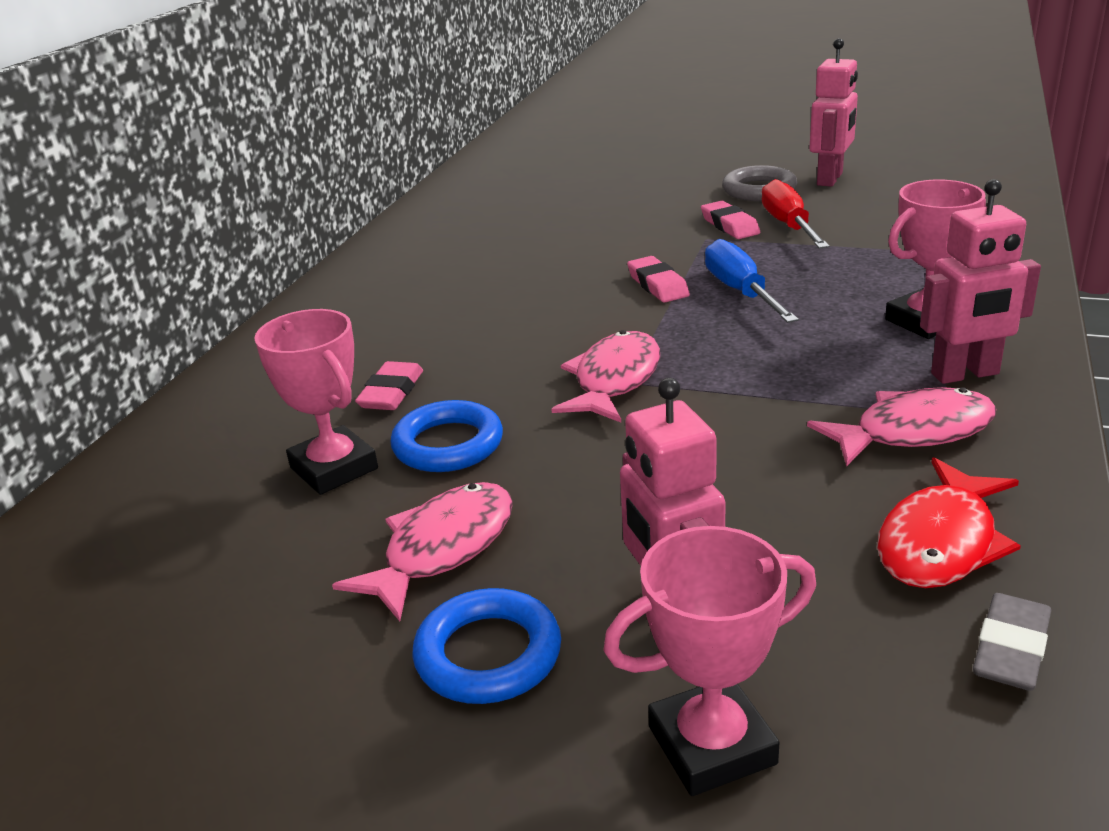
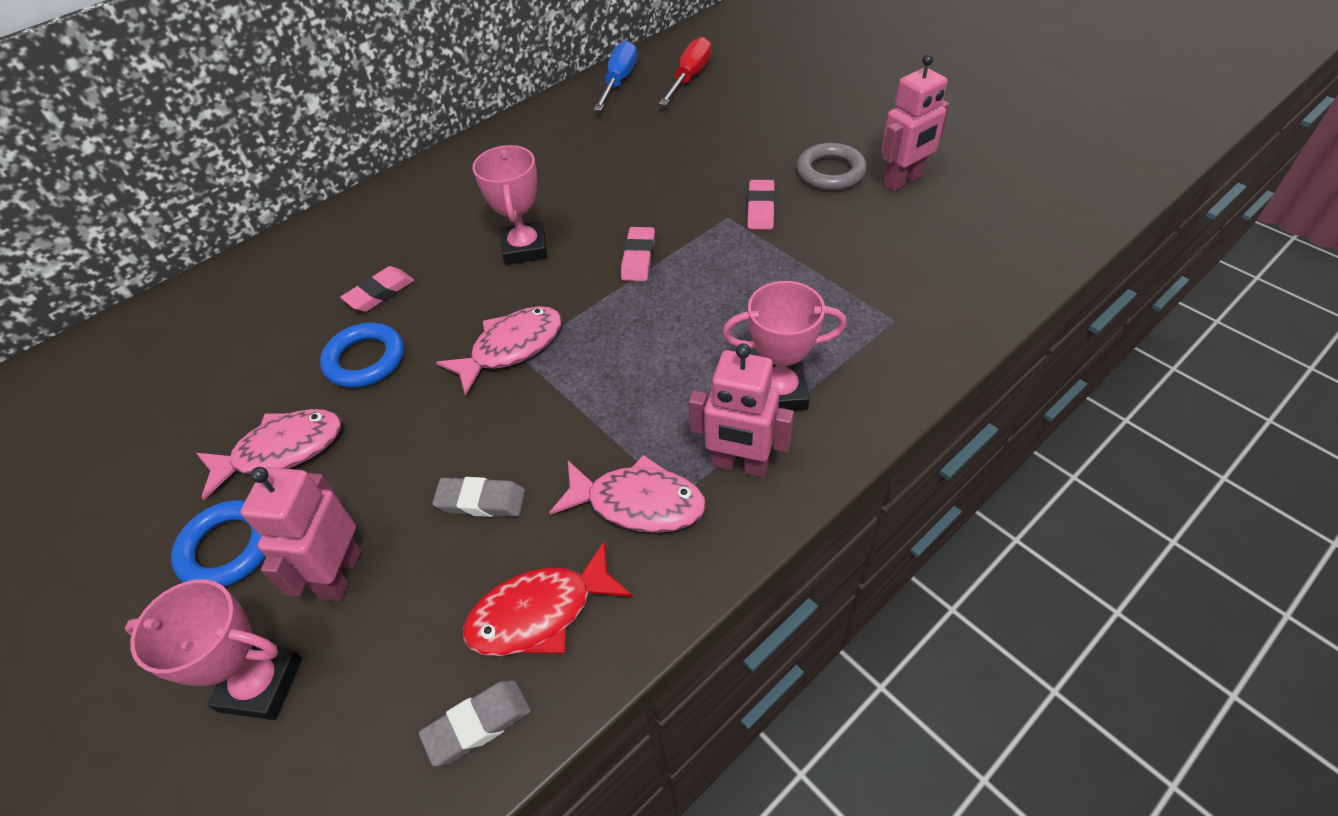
camera: 30 degrees right, 20 degrees up
pink trophy [254,309,378,495] -> pink trophy moved to [472,145,547,265]
blue screwdriver [705,239,799,323] -> blue screwdriver moved to [594,40,637,111]
red screwdriver [762,179,829,249] -> red screwdriver moved to [659,37,712,106]
none -> grey eraser [432,477,525,517]

